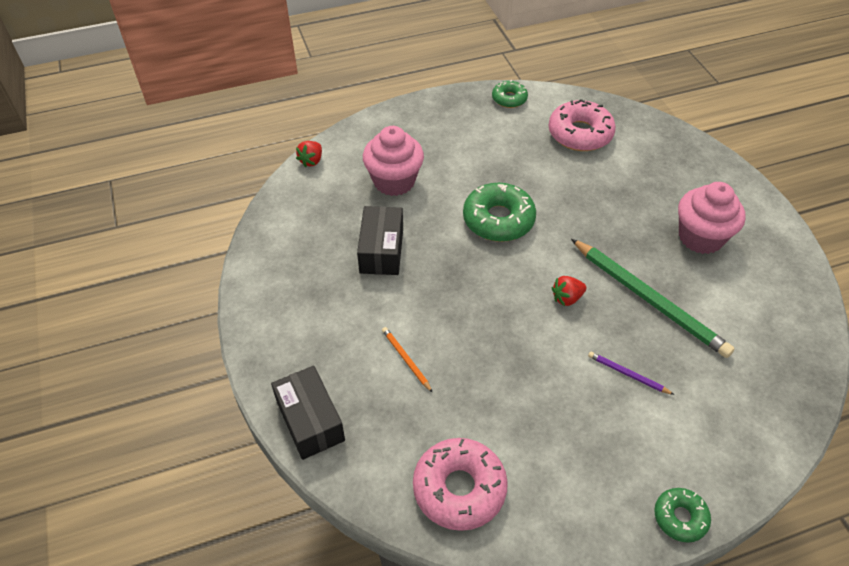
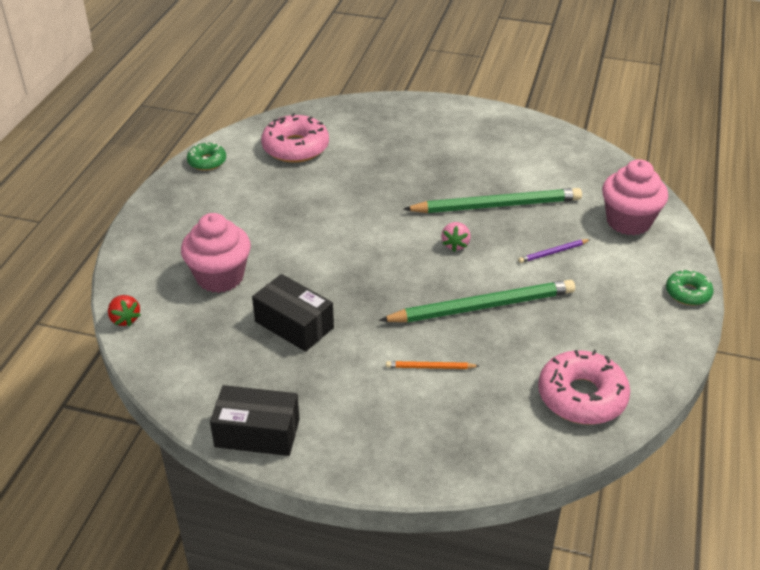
camera: 55 degrees left, 10 degrees down
black box [271,366,345,460] -> black box moved to [210,385,300,456]
green donut [463,183,536,242] -> none
red strawberry [552,276,586,306] -> pink strawberry [441,222,471,252]
pink cupcake [678,182,746,254] -> pink cupcake moved to [602,159,668,235]
none -> green pencil [379,280,575,323]

